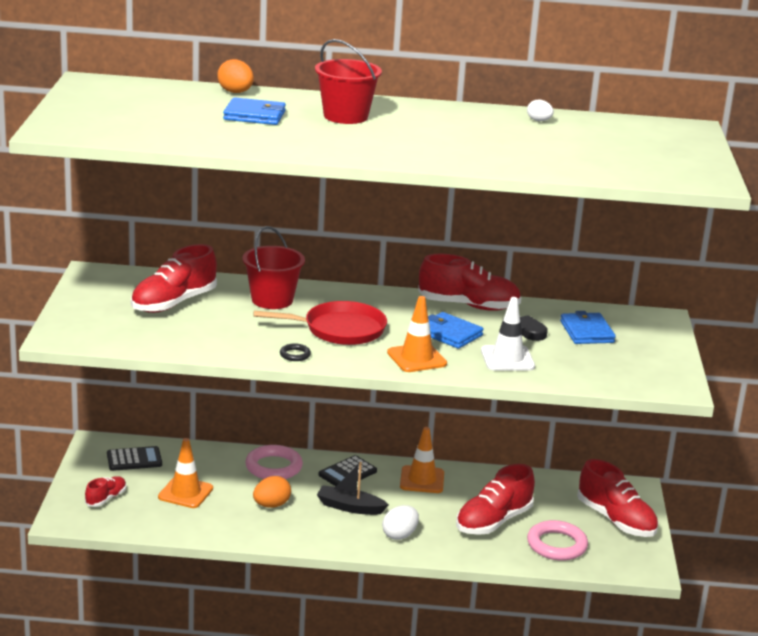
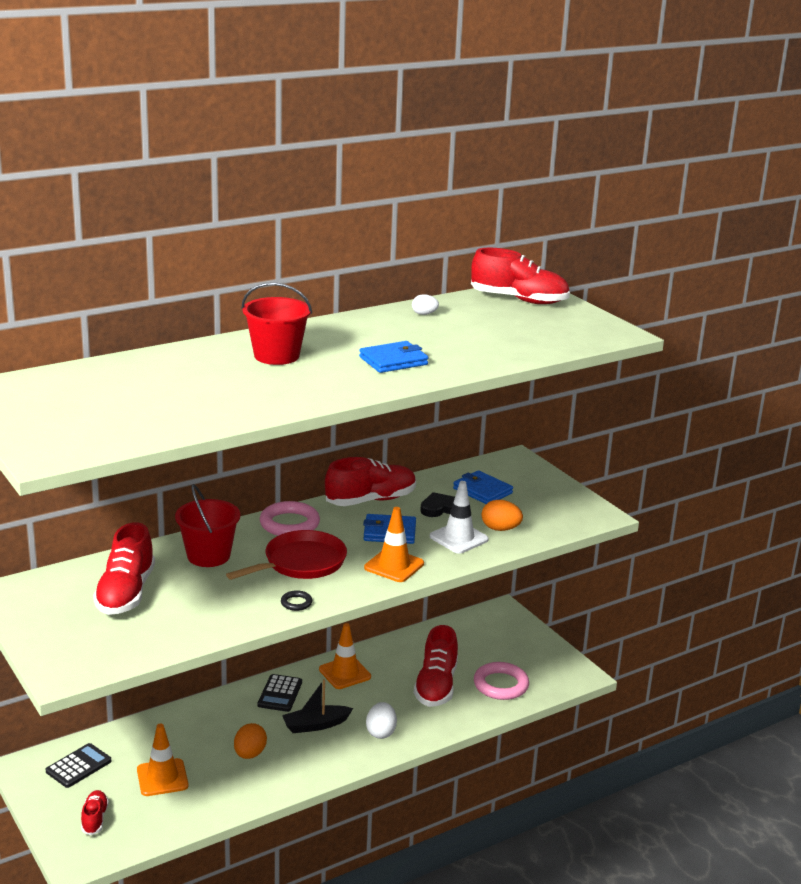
camera: 35 degrees left, 0 degrees up
orange egg [217,59,254,93] -> orange egg moved to [482,500,523,531]
blue wallet [223,97,286,125] -> blue wallet moved to [359,341,428,373]
pink ring [245,445,303,479] -> pink ring moved to [260,501,320,536]
red shoe [577,459,658,537] -> red shoe moved to [471,248,570,304]

